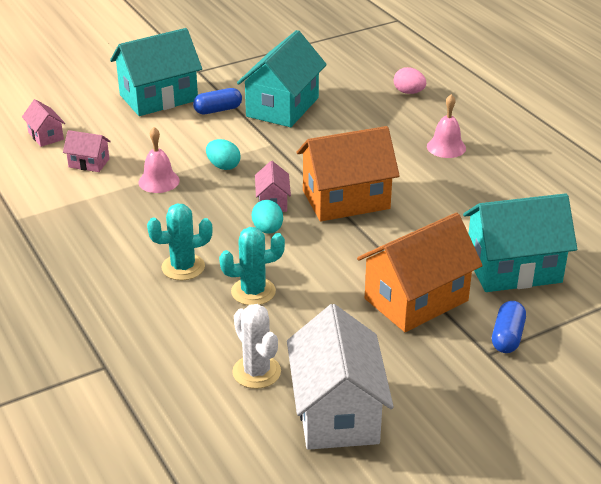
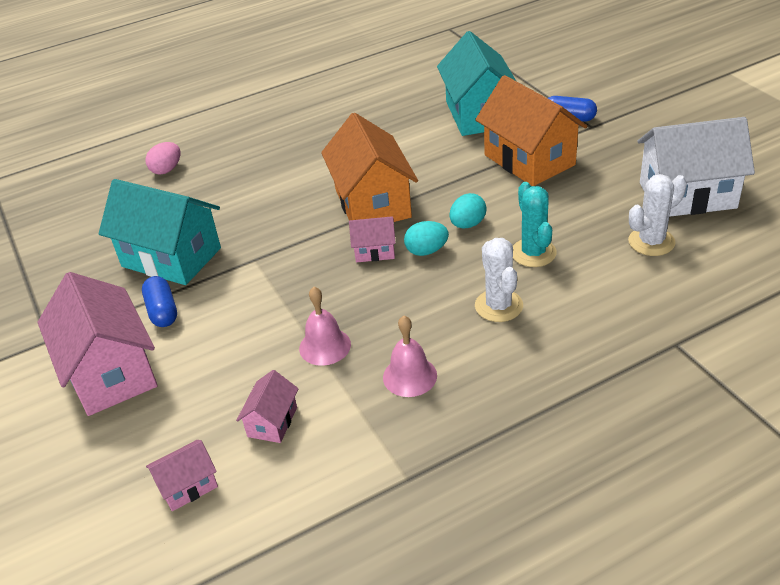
camera: 85 degrees left, 5 degrees up
turquoise house [110,28,202,116] -> pink house [37,272,158,416]
turquoise cactus [147,203,213,280] -> white cactus [475,238,523,322]
turquoise egg [206,139,241,170] -> turquoise egg moved to [449,193,487,228]
pink bell [427,94,466,158] -> pink bell moved to [383,316,437,397]

